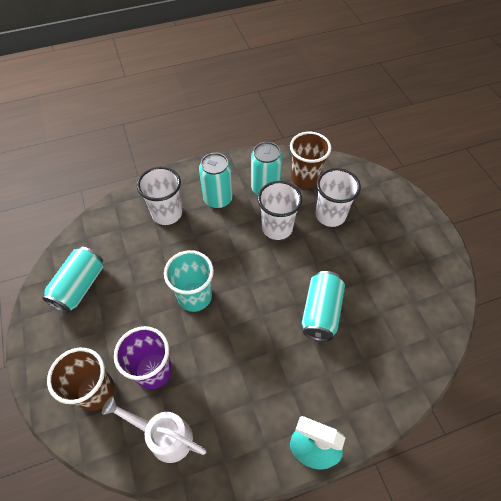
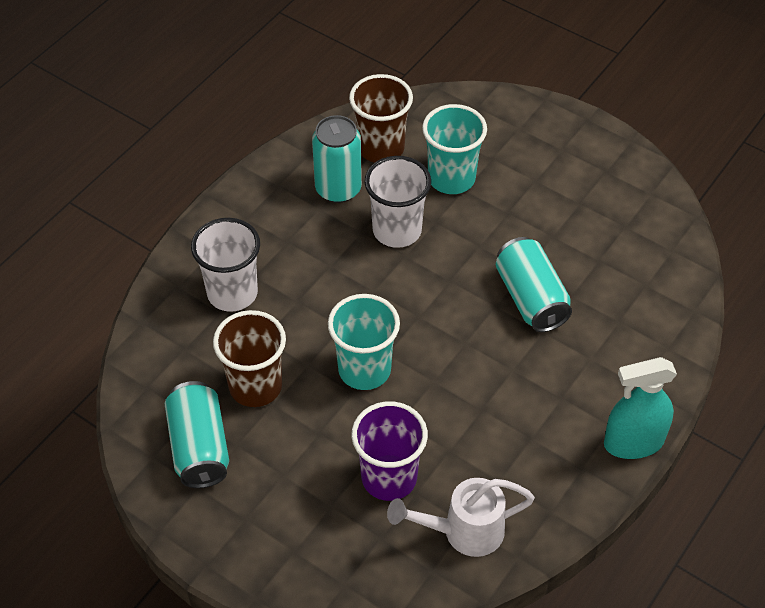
camera: 35 degrees left, 5 degrees down
brown cup [47,348,115,411] -> brown cup moved to [213,310,286,407]
turquoise can [199,153,233,209] -> none
white cup [316,168,361,227] -> turquoise cup [422,104,487,194]

